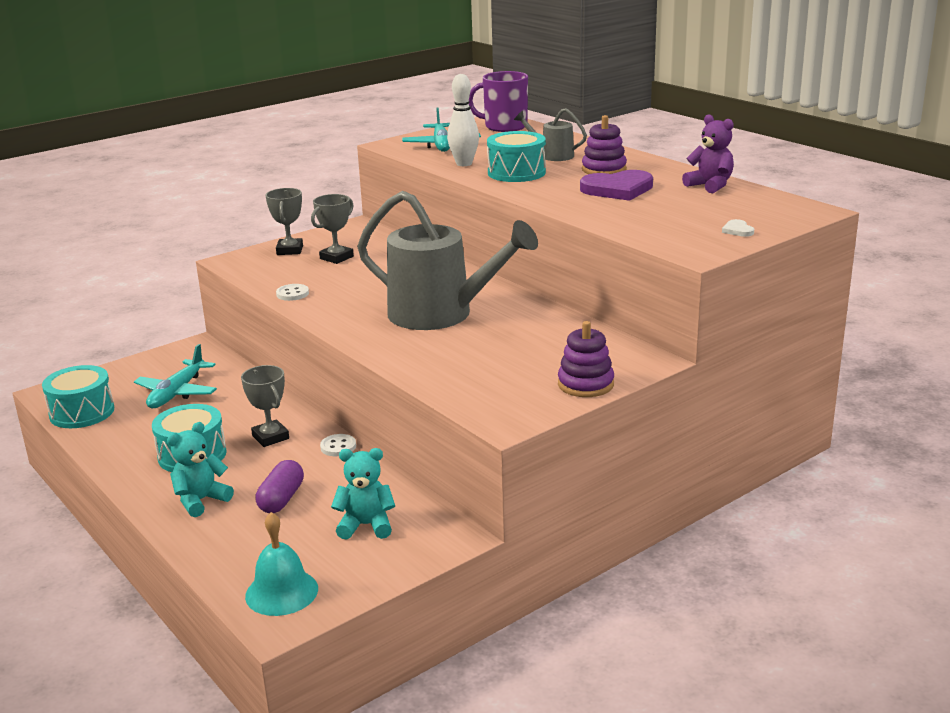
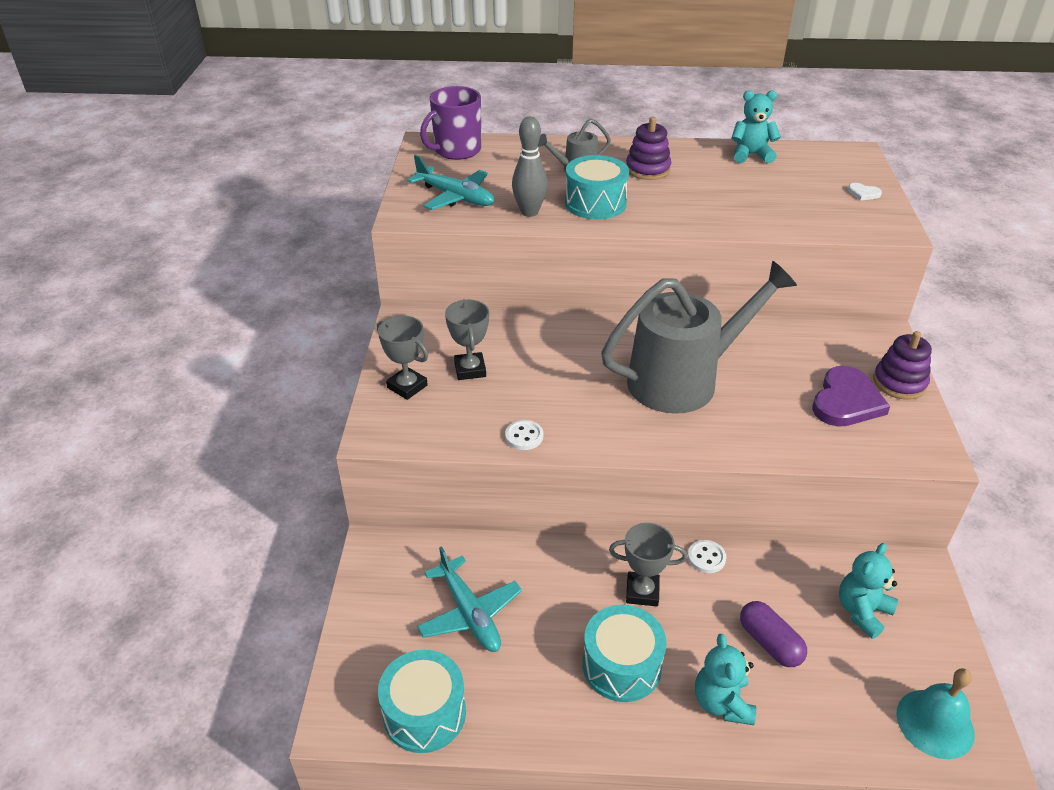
camera: 50 degrees left, 15 degrees up
white bowling pin [447,74,479,166] -> grey bowling pin [512,117,548,217]
purple heart [580,170,653,201] -> purple heart moved to [812,366,890,427]
purple teddy bear [682,114,734,193] -> turquoise teddy bear [731,90,781,163]

